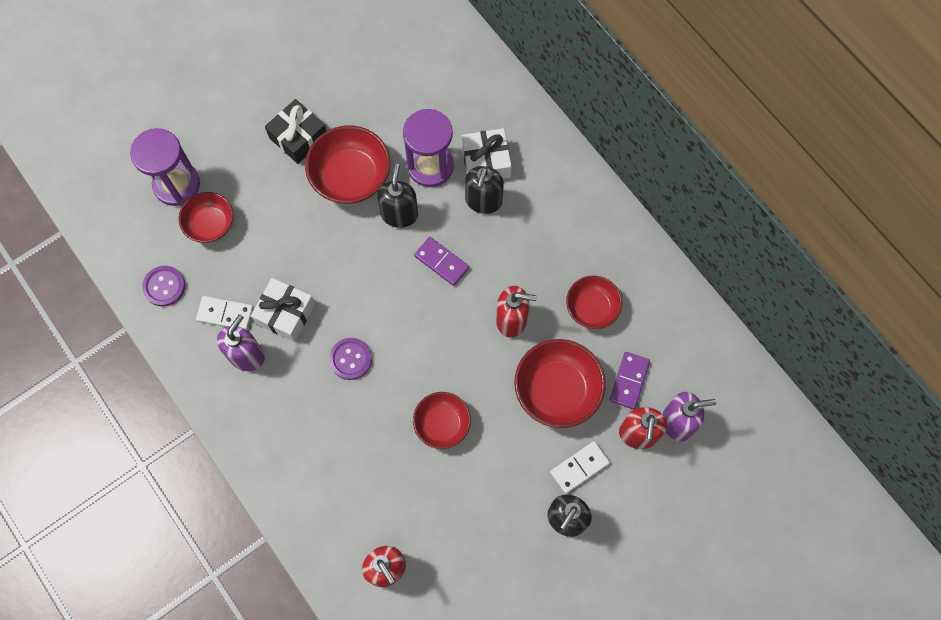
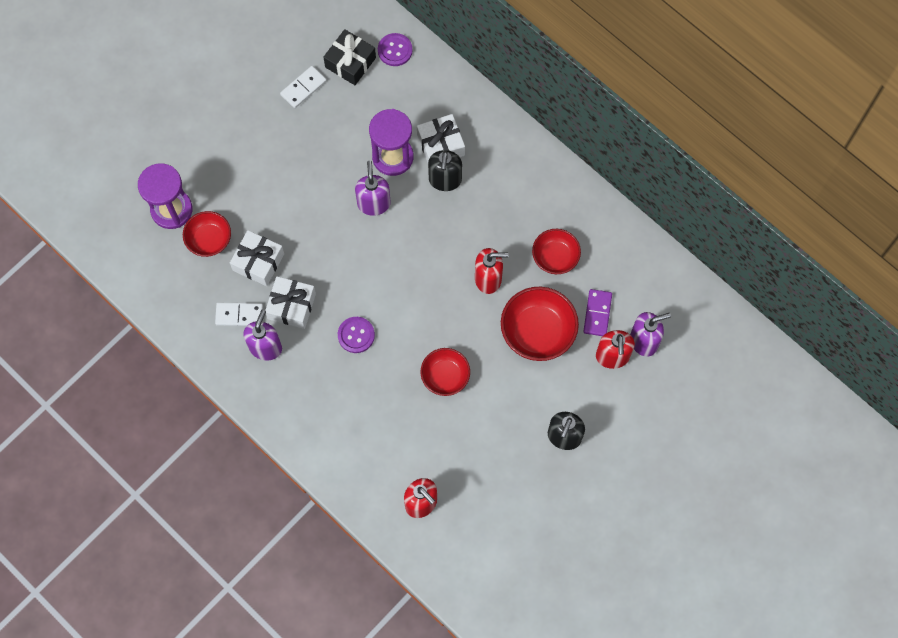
camera: 10 degrees left, 0 degrees up
purple button [142,266,185,306] -> purple button moved to [378,33,413,66]
black gift [265,99,326,164] -> black gift moved to [323,29,376,85]
red bowl [305,125,390,204] -> none
black soap dispenser [377,163,418,228] -> purple soap dispenser [355,161,391,216]
purple domino [414,237,469,286] -> none
white domino [550,441,610,494] -> white domino moved to [280,66,327,108]
none -> white gift [230,230,284,286]

